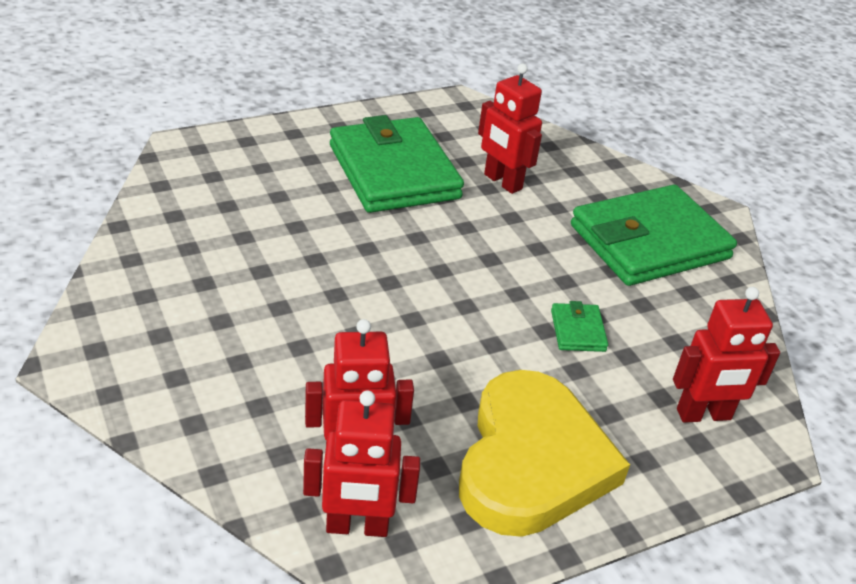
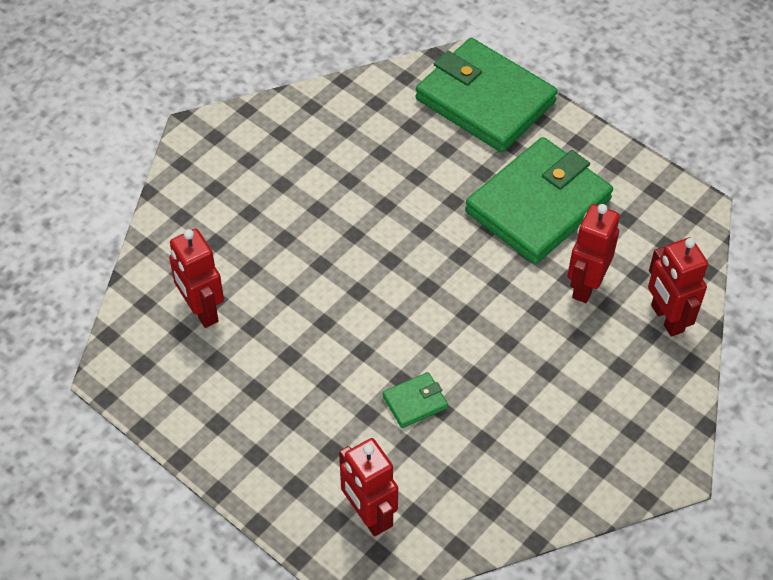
camera: 70 degrees right, 15 degrees up
red robot [303,391,420,537] -> red robot moved to [648,237,708,337]
yellow heart [459,370,630,537] -> none
green wallet [571,185,737,286] -> green wallet moved to [416,38,558,152]

